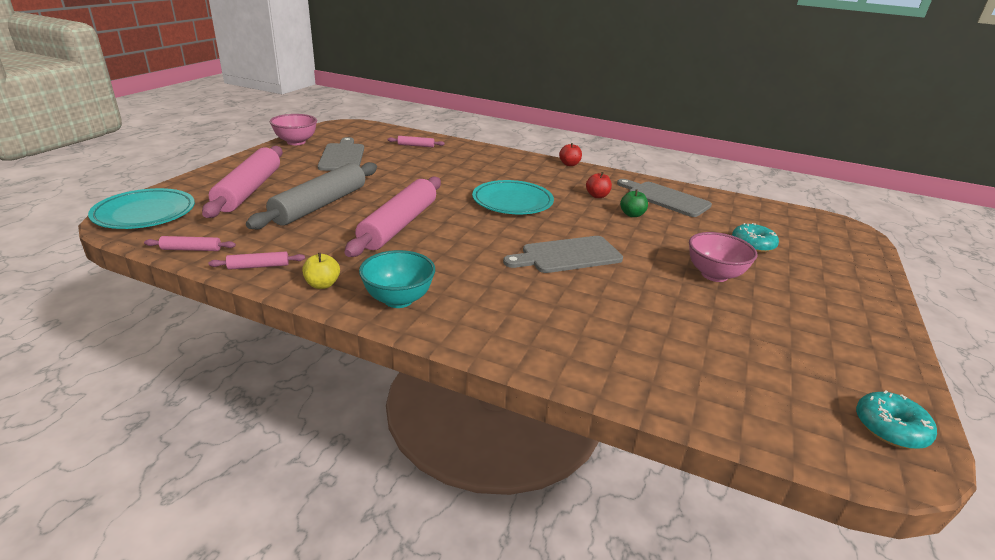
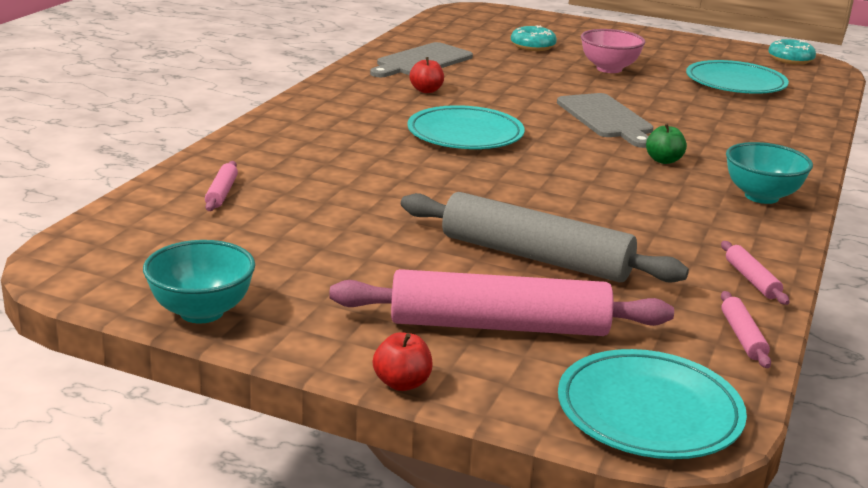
camera: 90 degrees left, 5 degrees down
pink bowl [270,114,317,145] -> turquoise bowl [143,240,255,324]
yellow apple [302,253,340,289] -> none
grey cutting board [317,137,364,171] -> none
pink rolling pin [345,177,441,257] -> none
red apple [559,143,582,166] -> red apple moved to [373,332,433,391]
green apple [620,190,648,217] -> green apple moved to [646,124,687,164]
none -> turquoise plate [686,60,789,94]

